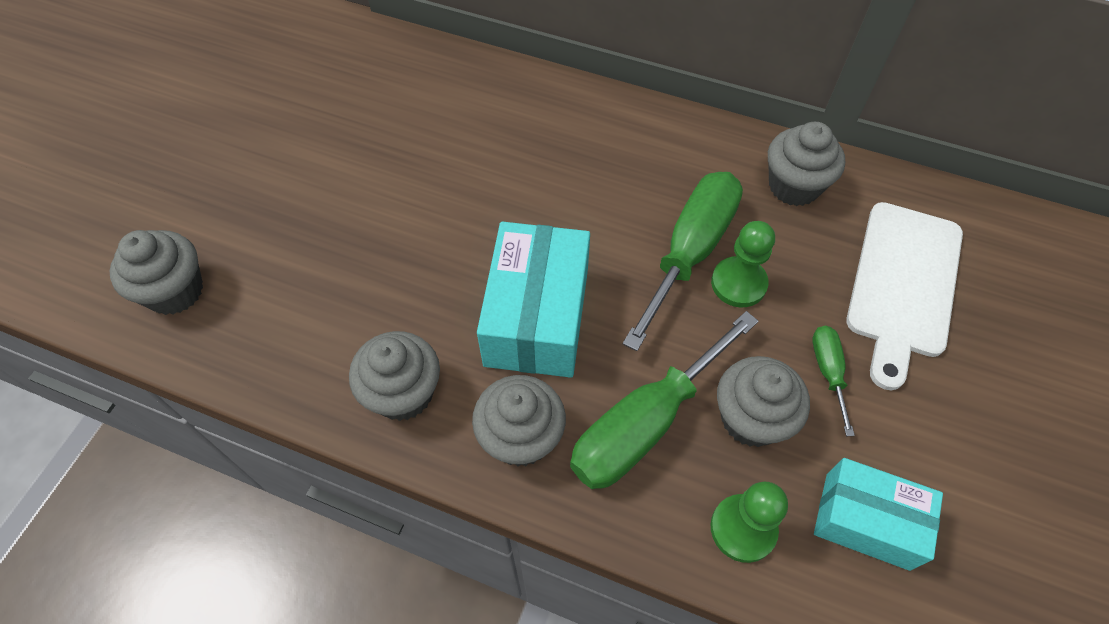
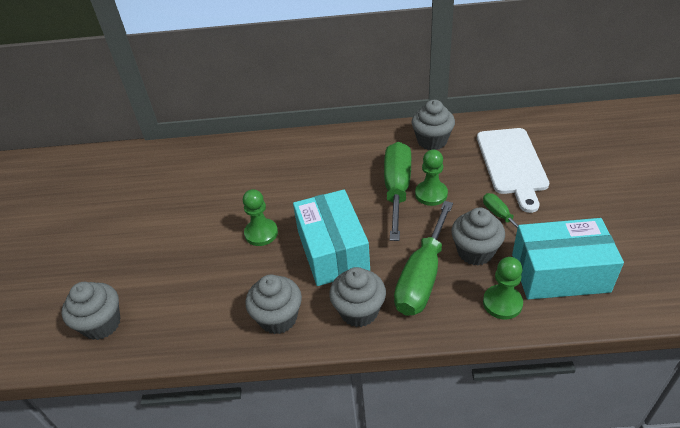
camera: 20 degrees left, 15 degrees down
turquoise box [814,458,943,571] -> turquoise box [512,218,624,300], size x1.51
none -> green pawn [243,189,278,246]

